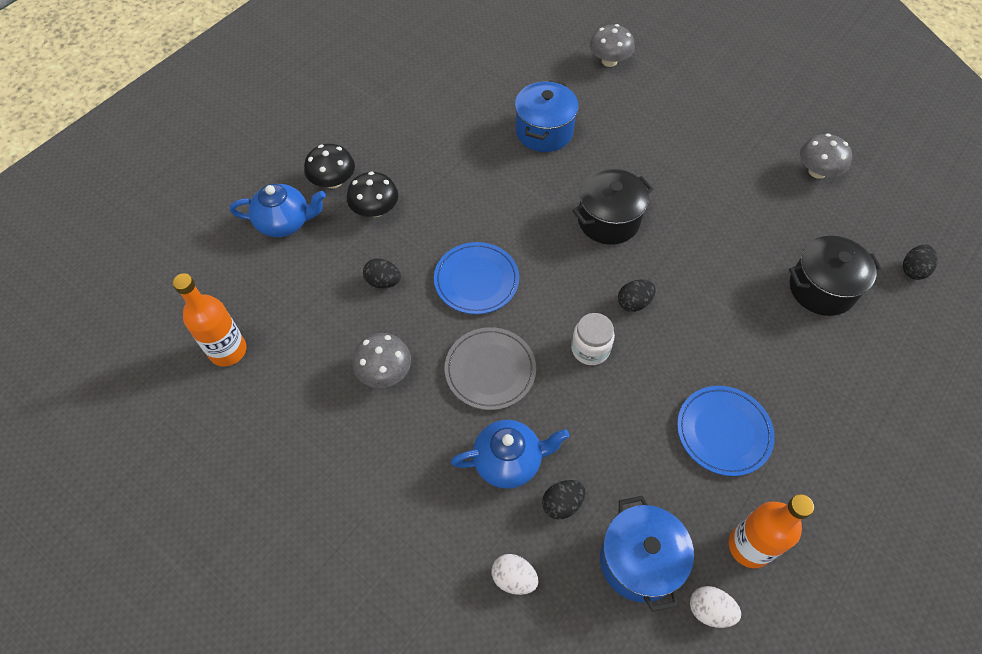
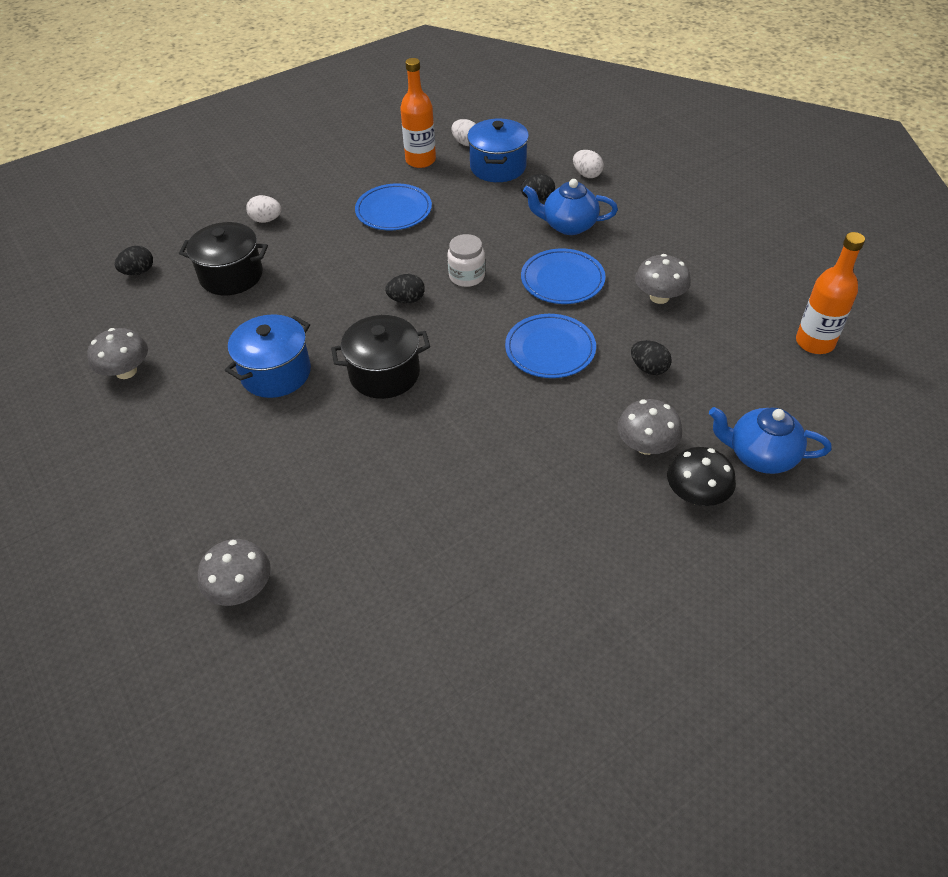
camera: 160 degrees left, 10 degrees down
black mushroom [347,171,398,217] -> grey mushroom [617,399,682,455]
grey plate [444,327,536,410] -> blue plate [521,249,606,304]
blue pot [515,80,579,152] -> blue pot moved to [225,314,311,398]
none -> white egg [246,195,281,223]

